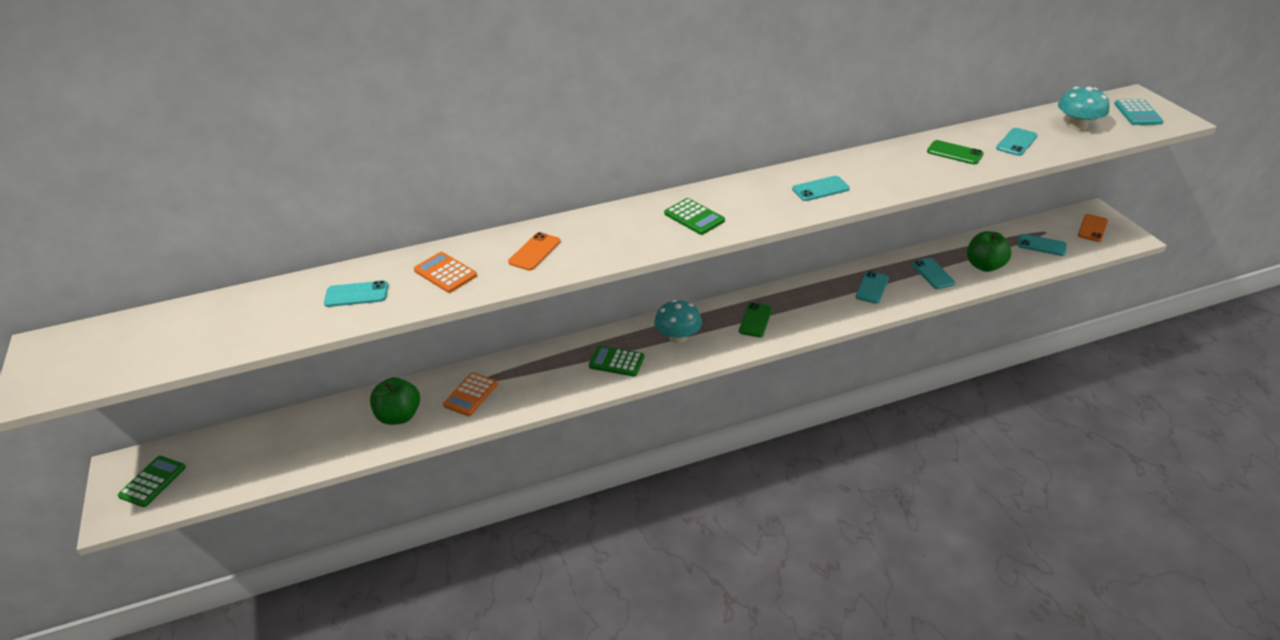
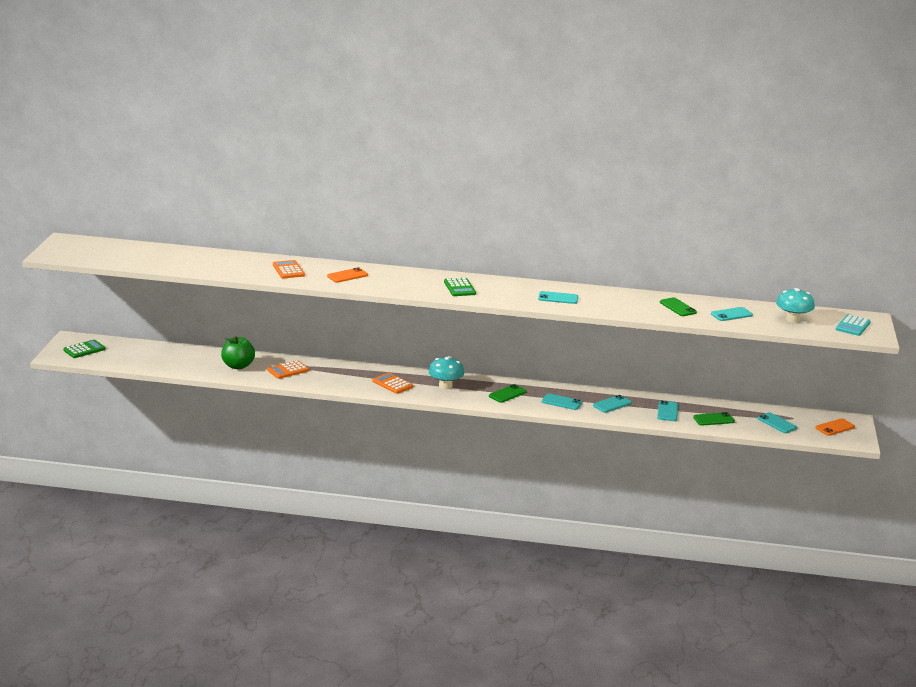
camera: 25 degrees right, 15 degrees down
turquoise phone [324,280,388,307] -> turquoise phone moved to [542,394,582,410]
green calculator [589,346,644,377] -> orange calculator [372,373,413,394]
green apple [967,231,1011,272] -> green phone [693,412,735,426]

